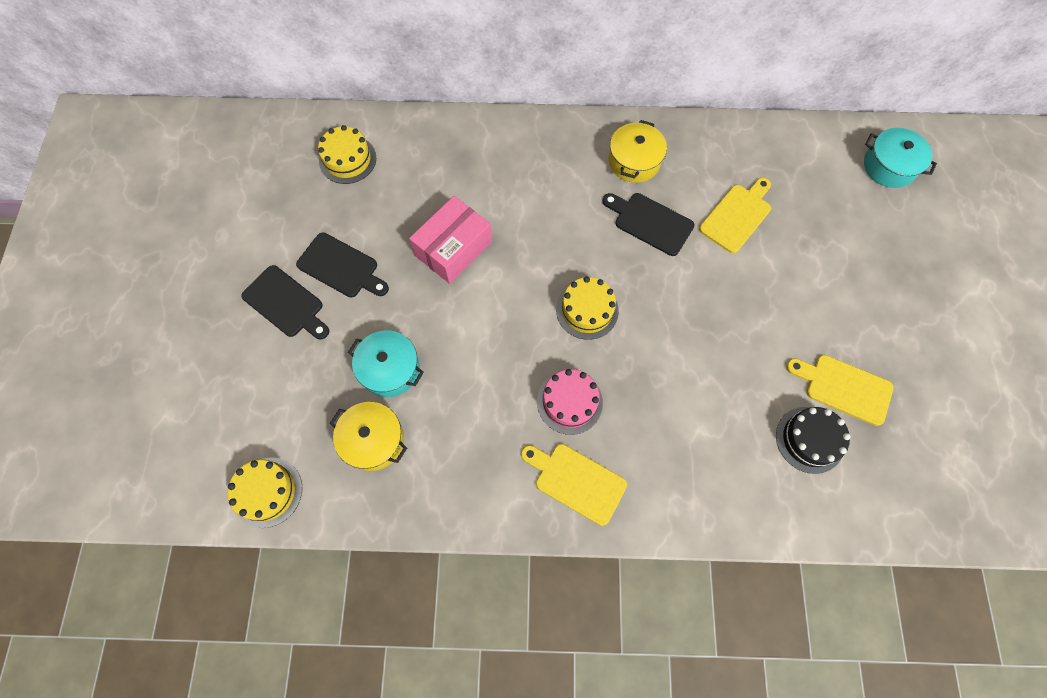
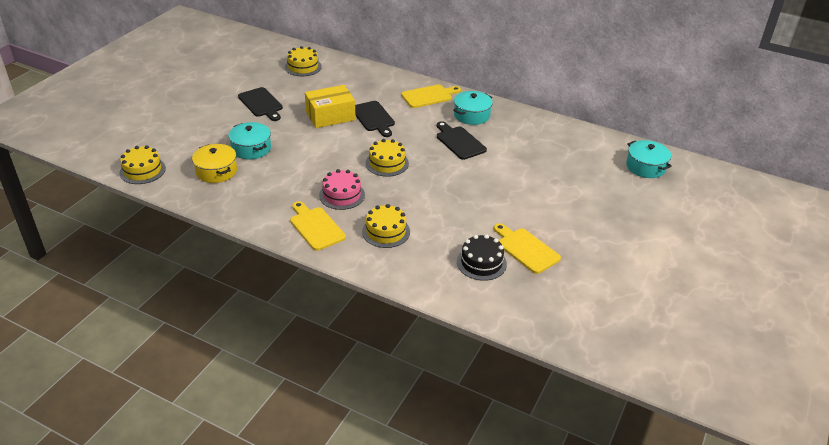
camera: 25 degrees right, 30 degrees down
black cutting board [241,265,329,339] -> black cutting board moved to [355,101,395,137]
pink box [409,196,492,284] -> yellow box [305,85,356,128]
yellow pot [609,120,667,183] -> turquoise pot [453,91,493,125]
yellow cutting board [699,178,771,253] -> yellow cutting board moved to [401,84,461,108]
none -> yellow cake [362,204,410,248]

